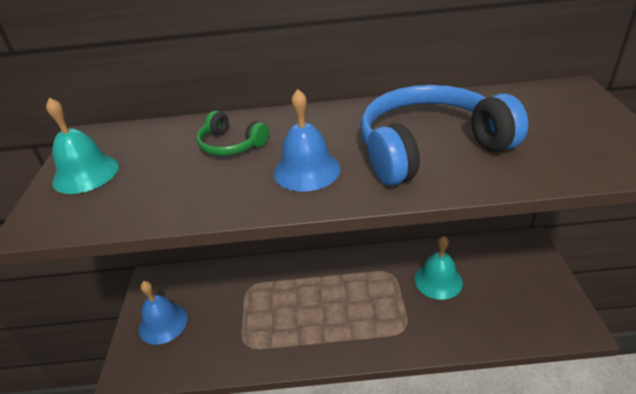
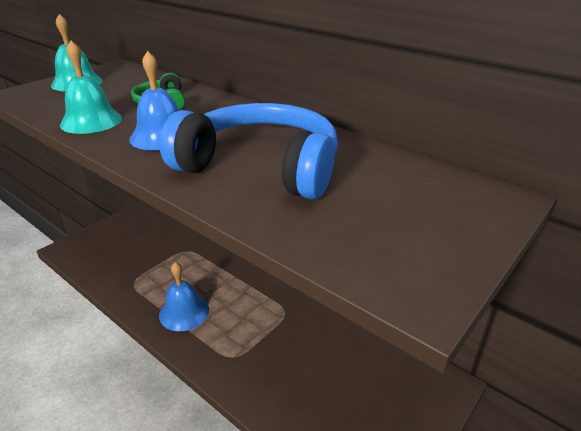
camera: 40 degrees right, 5 degrees down
blue bell [139,281,188,345] -> blue bell moved to [159,262,209,331]
turquoise bell [414,236,463,300] -> turquoise bell moved to [60,41,122,134]

